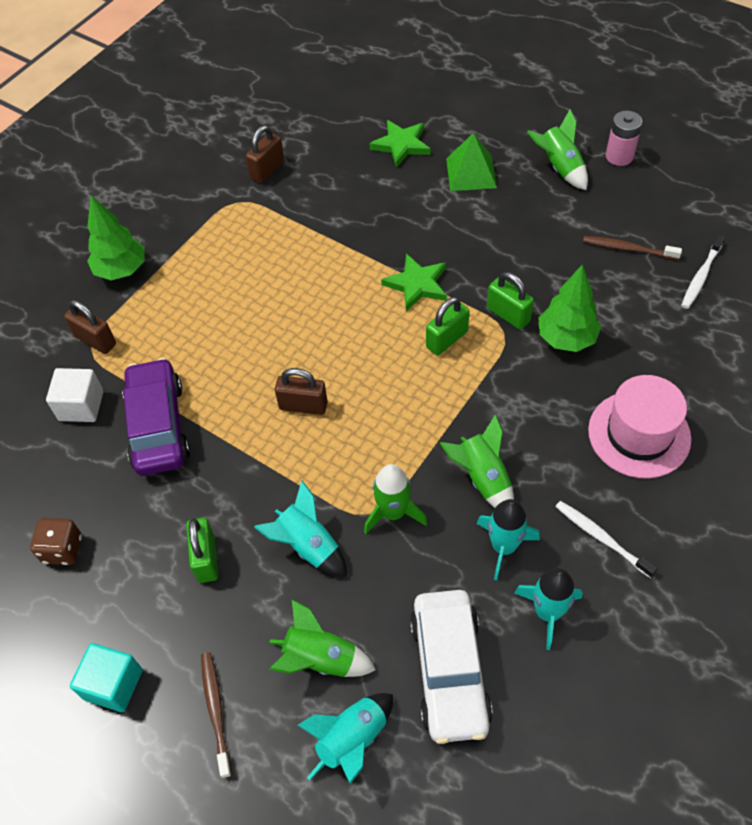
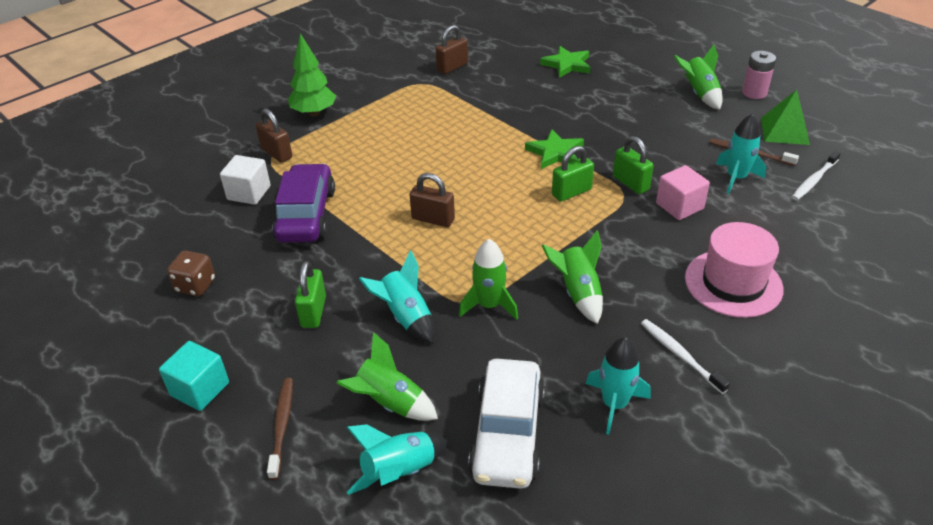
camera: 10 degrees right, 15 degrees down
green pyramid [446,133,497,191] -> green pyramid moved to [761,89,810,145]
turquoise rocket [477,499,540,580] -> turquoise rocket moved to [716,114,766,194]
green tree [538,265,601,352] -> pink cube [656,165,710,220]

